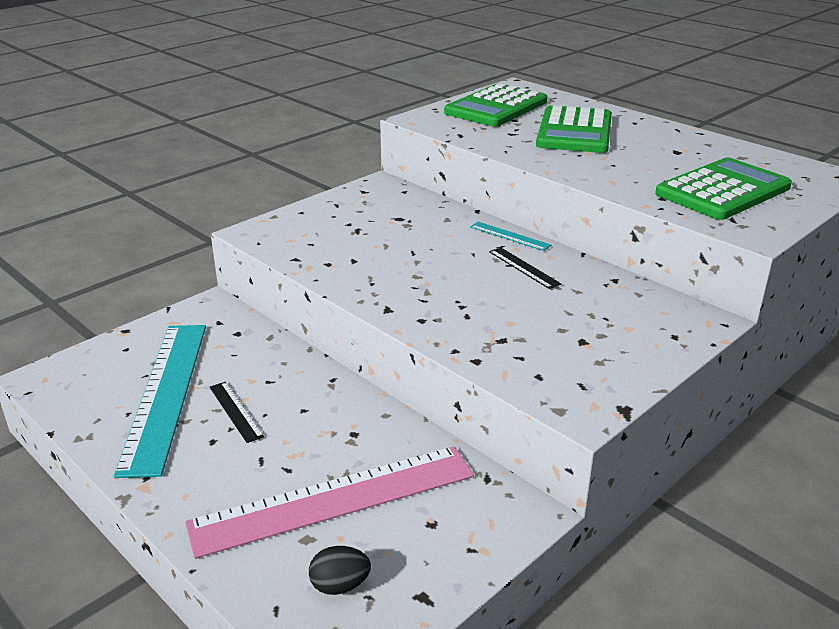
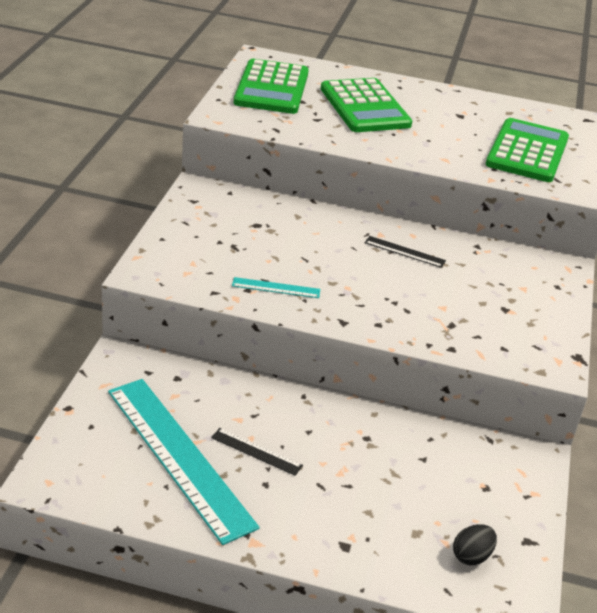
camera: 35 degrees left, 5 degrees up
pink ruler [185,446,474,559] -> none
turquoise ruler [470,222,551,251] -> turquoise ruler moved to [232,277,320,298]

